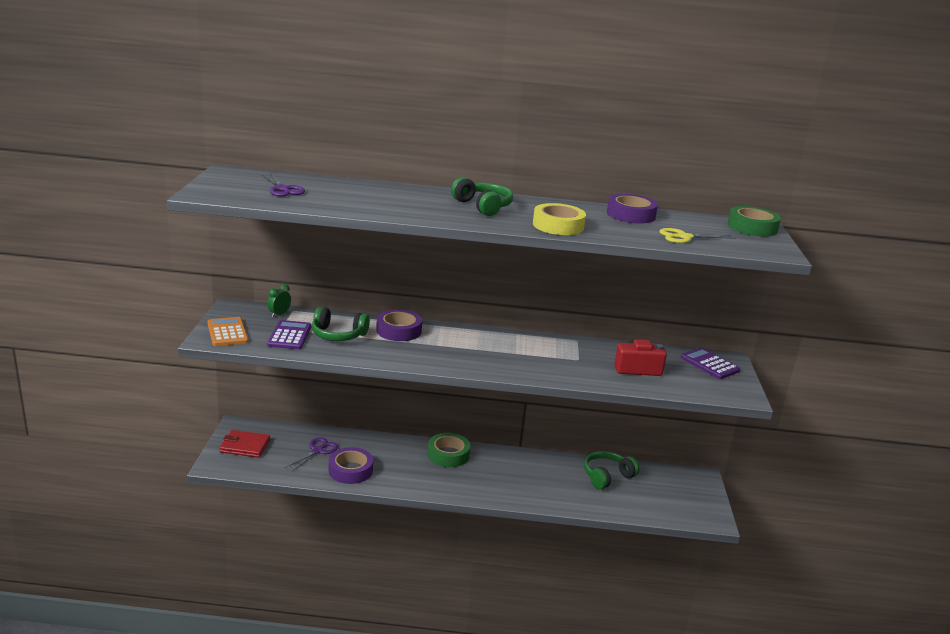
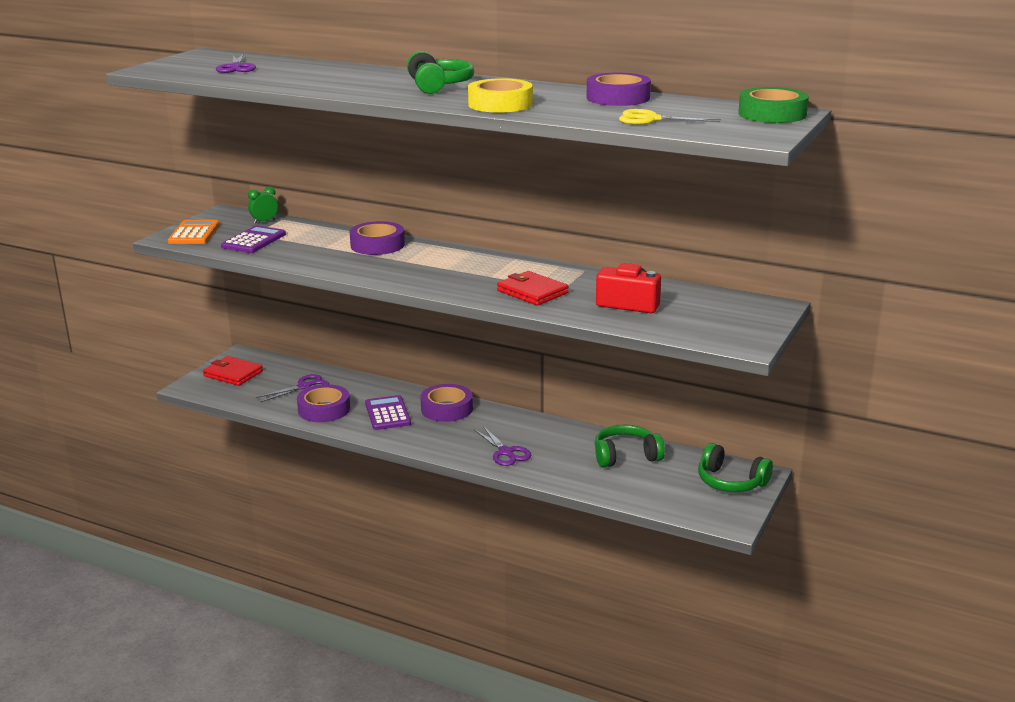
camera: 25 degrees right, 0 degrees up
green headphones [312,307,370,341] -> green headphones moved to [698,443,773,492]
green tape [428,433,470,467] -> purple tape [420,384,473,422]
purple calculator [681,348,740,379] -> purple calculator moved to [365,395,411,430]
none -> purple scissors [474,426,531,466]
none -> red wallet [497,271,569,306]

